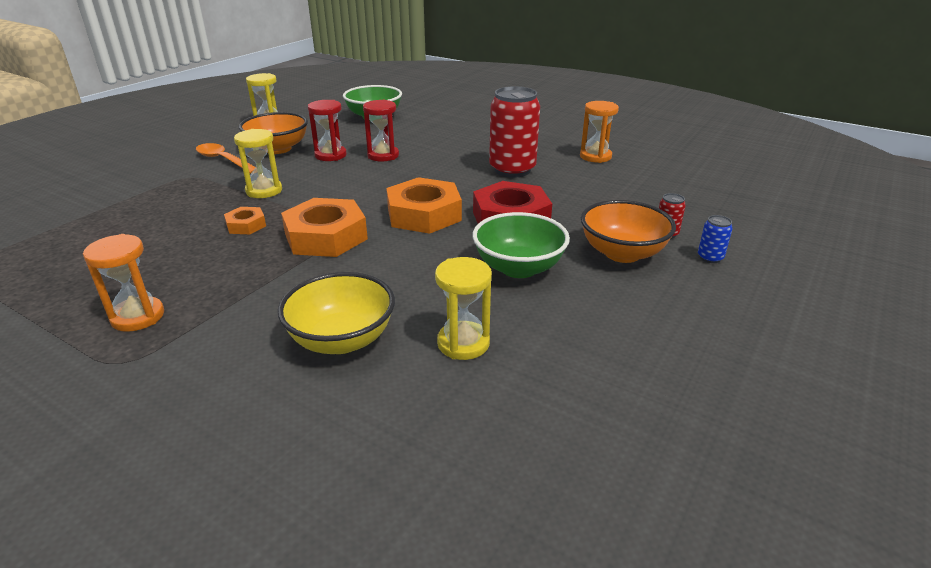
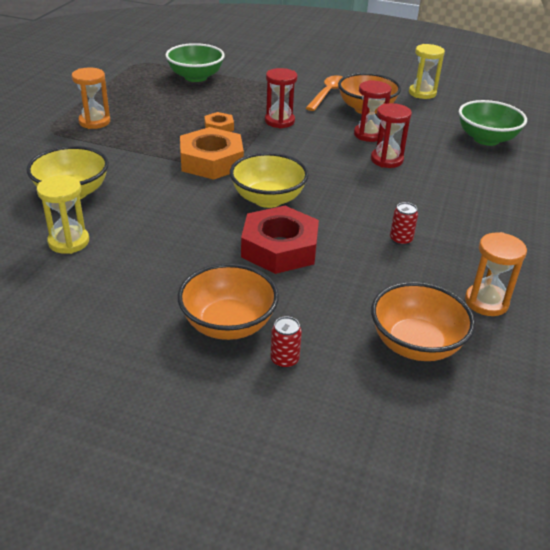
camera: 75 degrees right, 5 degrees up
yellow hourglass [234,129,282,198] -> red hourglass [265,68,298,128]
orange nut [386,177,462,234] -> yellow bowl [230,153,309,208]
green bowl [473,212,570,278] -> green bowl moved to [165,43,225,82]
red can [489,86,540,178] -> red can [390,202,418,246], size x0.42
blue can [698,215,733,263] -> none
none -> orange bowl [371,282,475,361]

